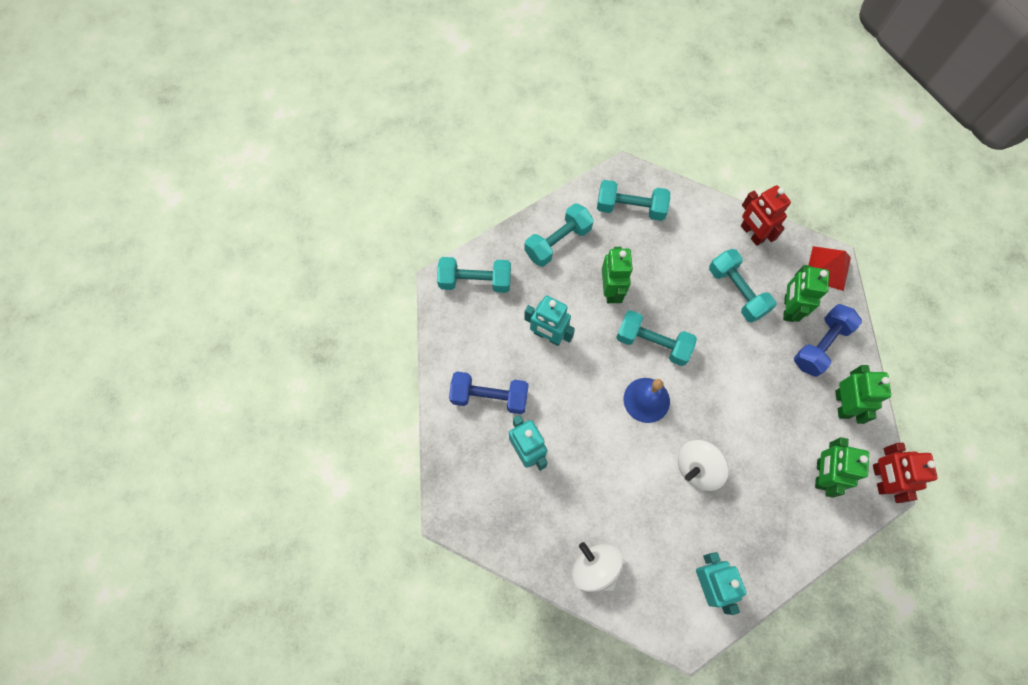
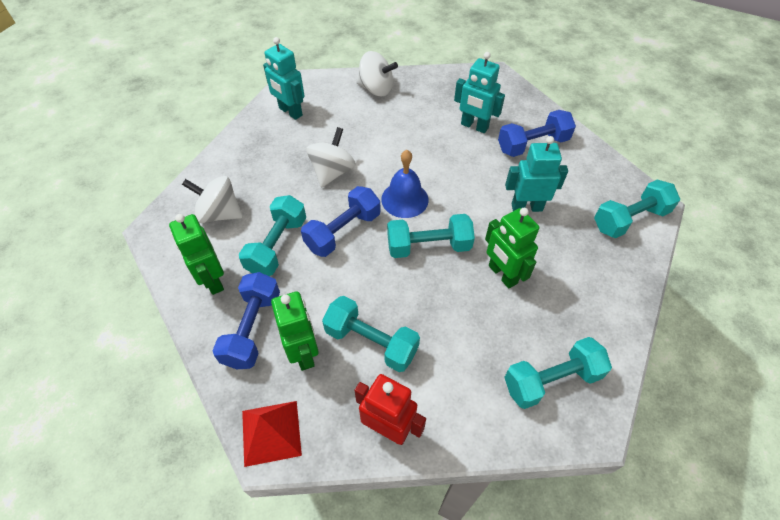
camera: 150 degrees right, 15 degrees down
turquoise dumbbell [524,203,594,267] -> turquoise dumbbell moved to [239,195,306,276]
green robot [815,437,869,498] -> white spinning top [182,176,243,223]
red robot [873,443,938,503] -> none
none -> blue dumbbell [301,186,381,257]

